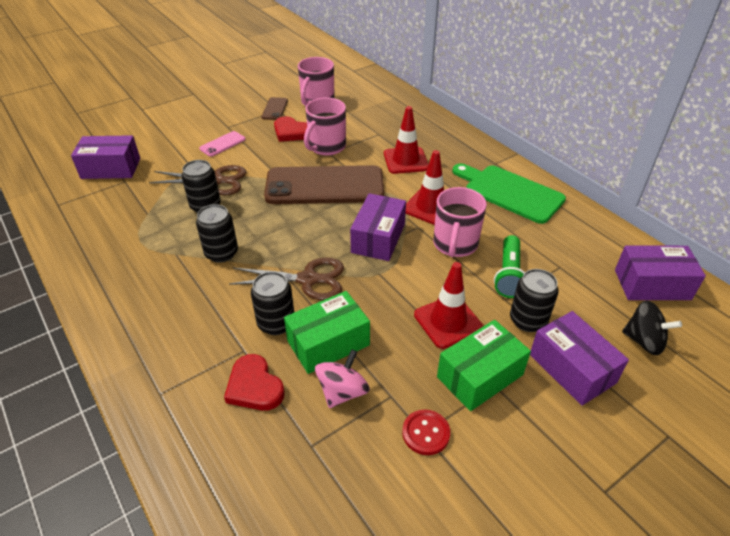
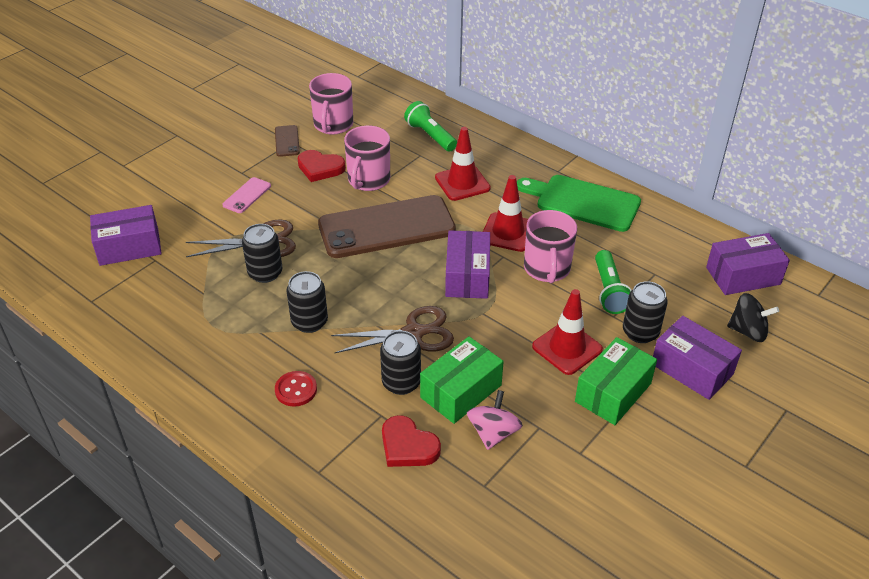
camera: 15 degrees left, 0 degrees up
red button [402,410,450,455] -> red button moved to [275,371,317,407]
none -> green flashlight [404,101,457,152]

